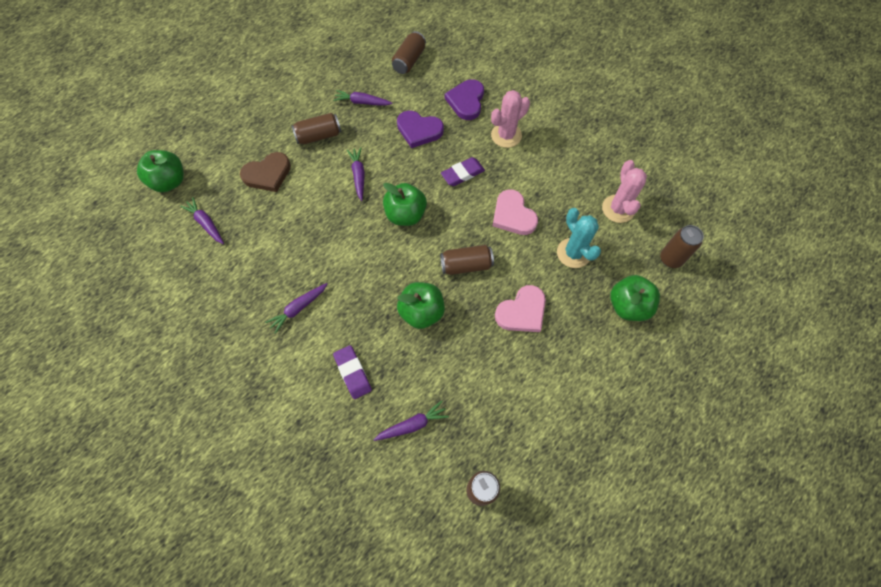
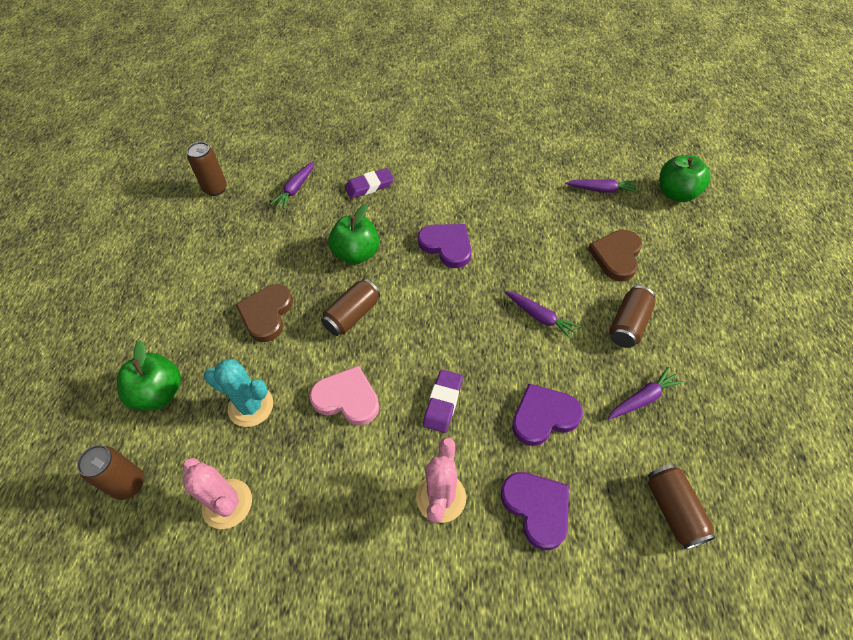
camera: 140 degrees right, 10 degrees down
purple carrot [265,283,328,334] -> none
purple eraser [333,345,372,399] -> purple eraser turned 45 degrees counterclockwise [345,168,394,199]
green apple [383,183,427,226] -> none
pink heart [495,285,546,332] -> brown heart [236,284,293,342]
none -> purple heart [418,224,471,268]

